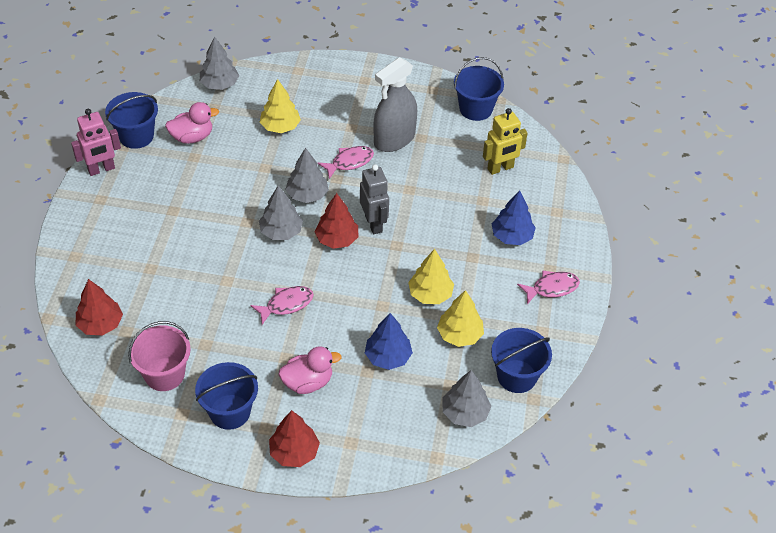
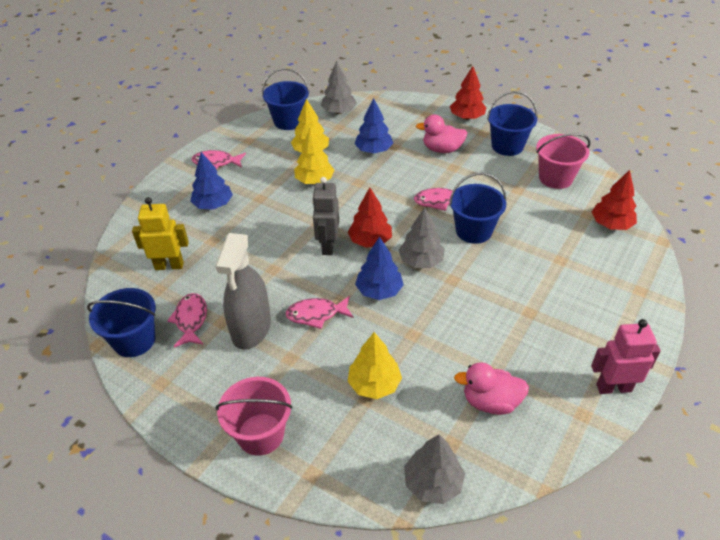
camera: 155 degrees left, 5 degrees down
blue bucket [105,92,158,149] -> blue bucket moved to [449,173,506,244]
grey tree [286,148,329,203] -> blue tree [355,237,403,300]
grey spray bottle [373,57,417,152] -> grey spray bottle turned 120 degrees clockwise [215,233,271,350]
none -> pink fish [167,293,207,347]
none -> pink bucket [216,377,293,456]

